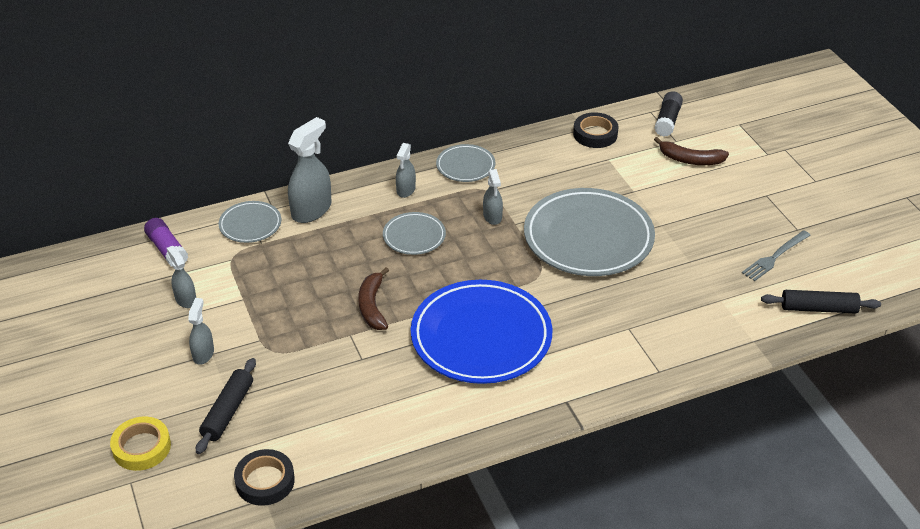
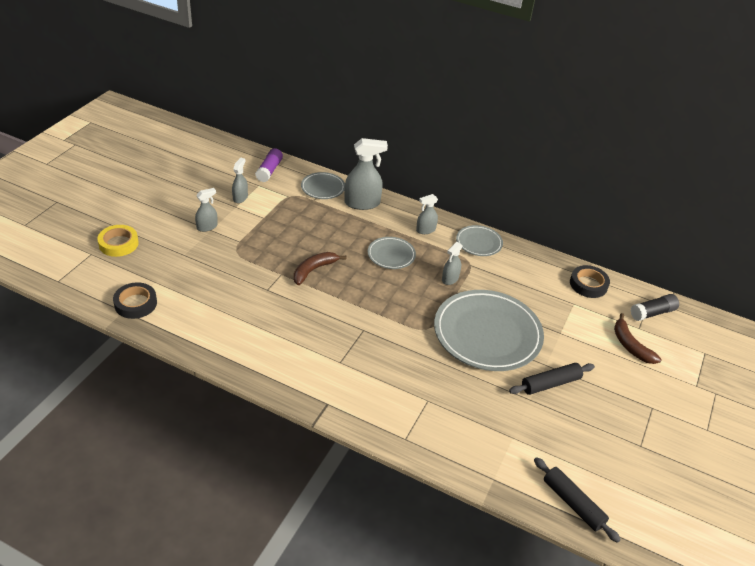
camera: 45 degrees right, 0 degrees up
black rolling pin [196,358,256,454] -> black rolling pin moved to [509,363,595,395]
blue plate [411,280,552,384] -> none
grey fork [742,230,811,281] -> none

